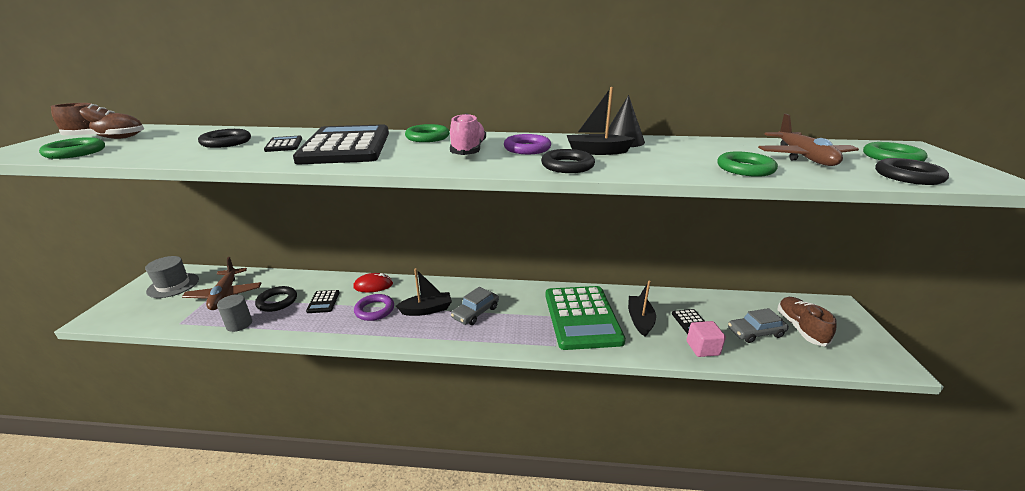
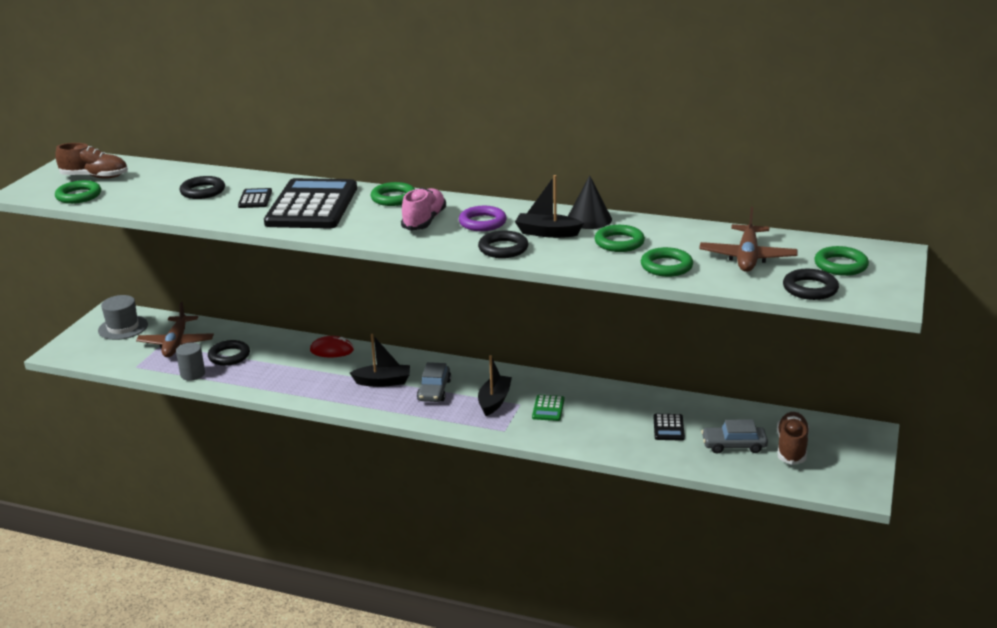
camera: 15 degrees right, 0 degrees up
black calculator [306,290,340,313] -> none
purple ring [354,294,394,321] -> none
grey car [451,287,499,325] -> grey car turned 45 degrees counterclockwise [417,362,451,402]
green calculator [545,286,626,350] -> green calculator [532,395,565,421], size x0.40
black boat [628,281,656,337] -> black boat moved to [478,355,512,416]
pink cube [687,321,726,357] -> none
none -> green ring [594,225,645,252]

